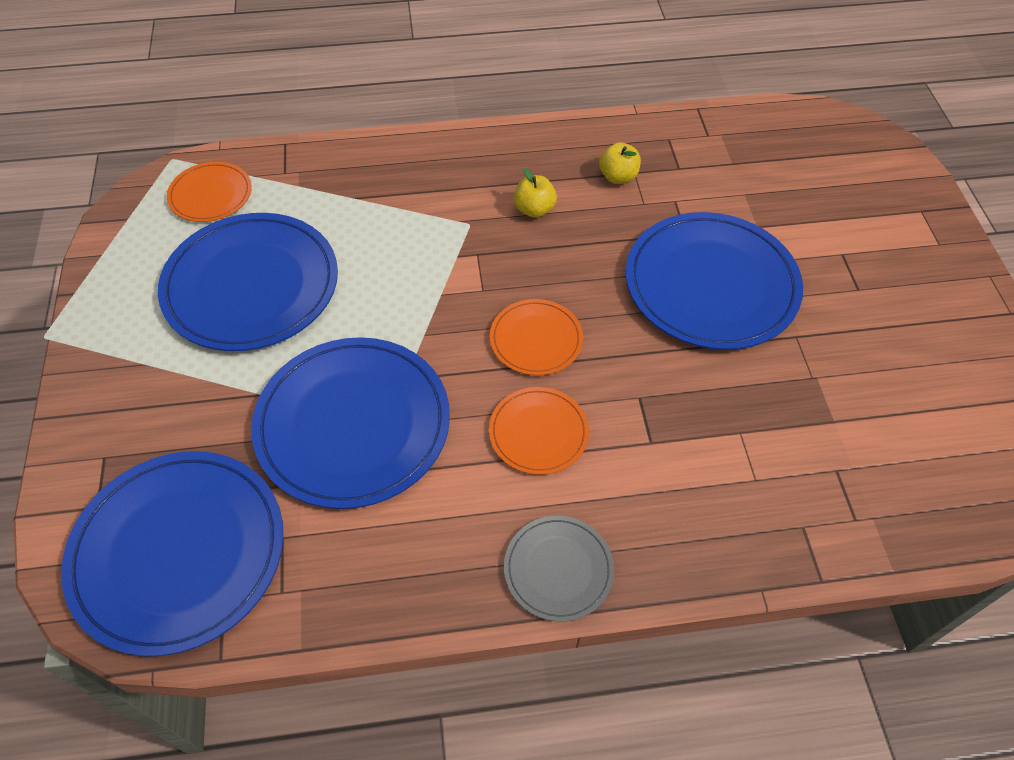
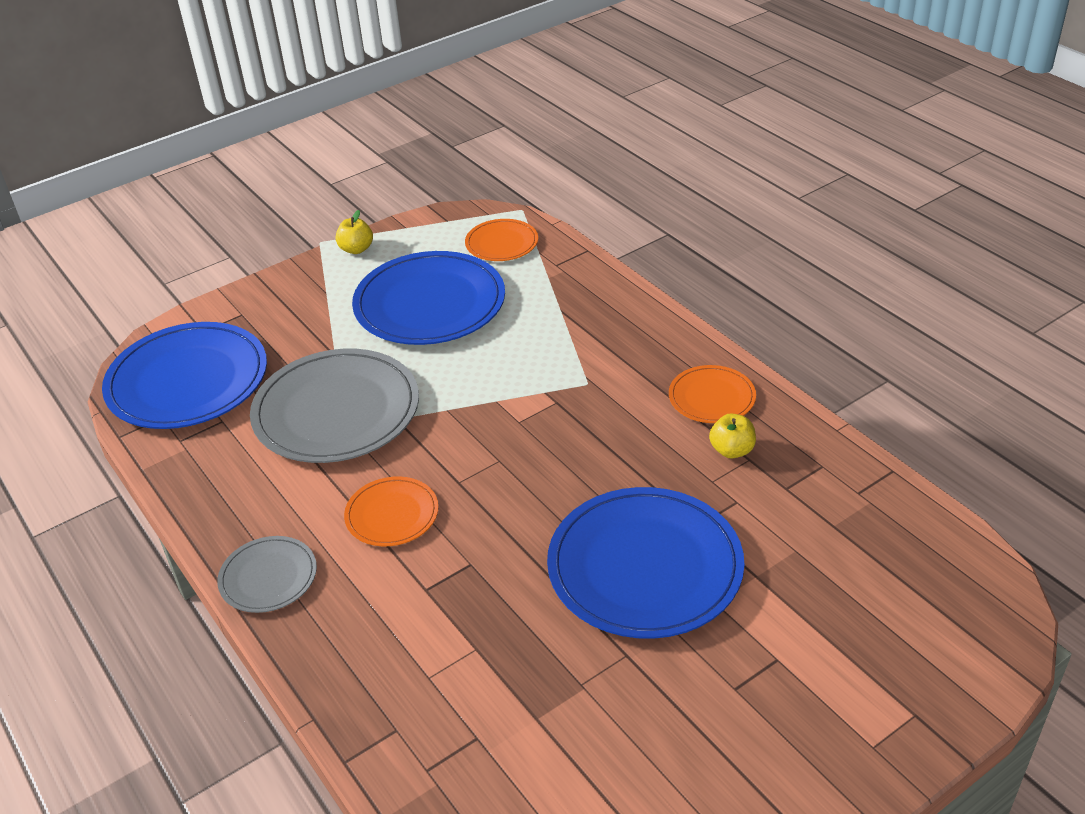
camera: 65 degrees right, 15 degrees down
blue plate [251,337,450,509] -> grey plate [250,349,419,463]
orange plate [490,299,583,376] -> orange plate moved to [669,365,756,423]
yellow apple [514,168,557,218] -> yellow apple moved to [336,210,373,254]

